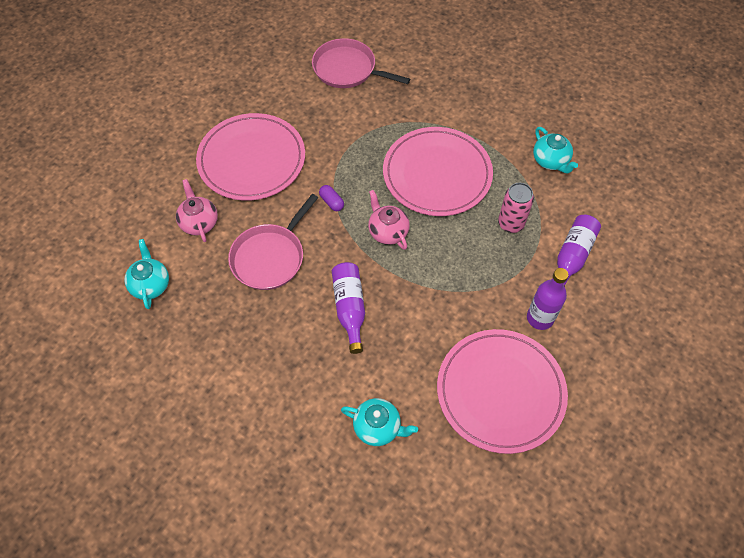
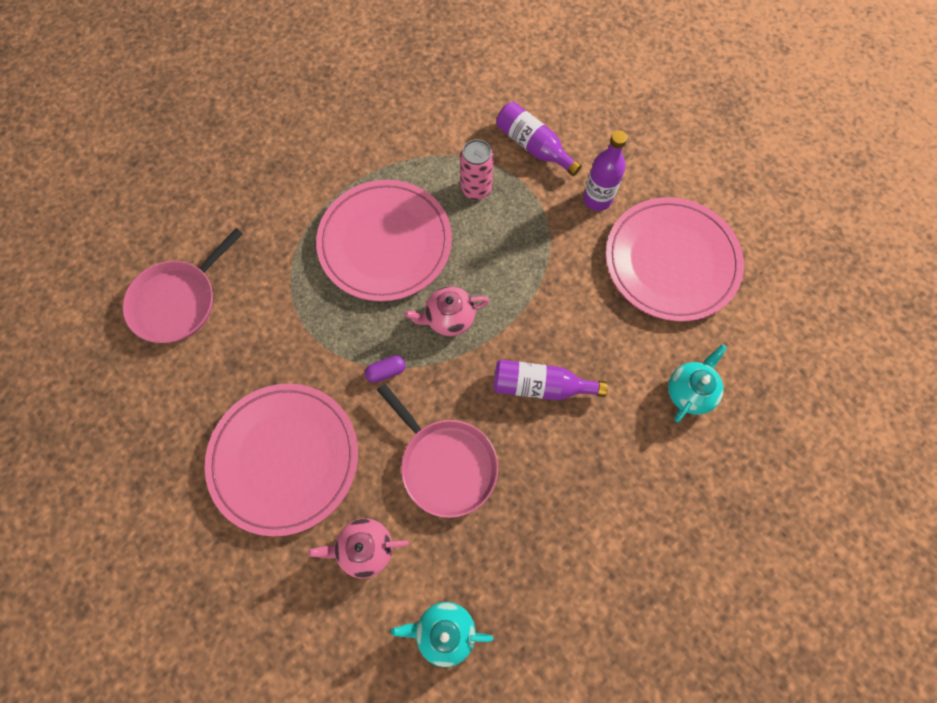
camera: 75 degrees left, 10 degrees up
turquoise teapot [533,127,578,173] -> none

